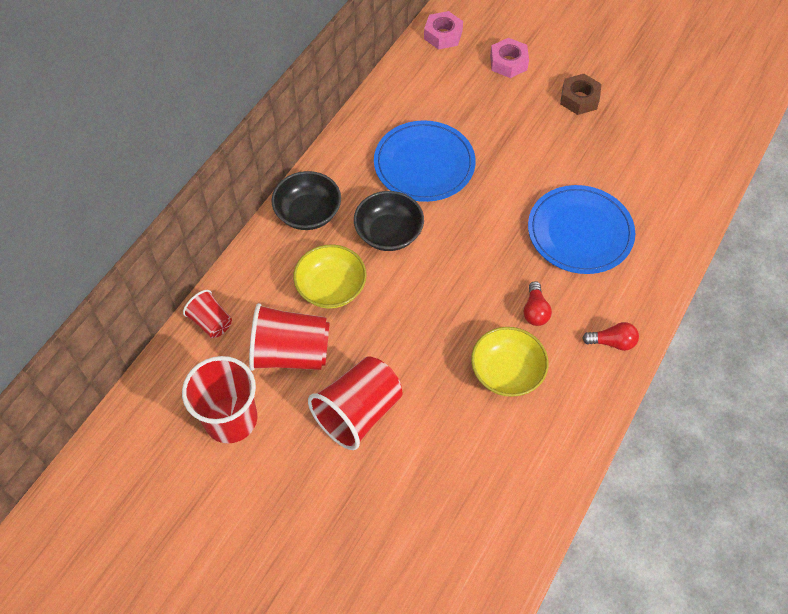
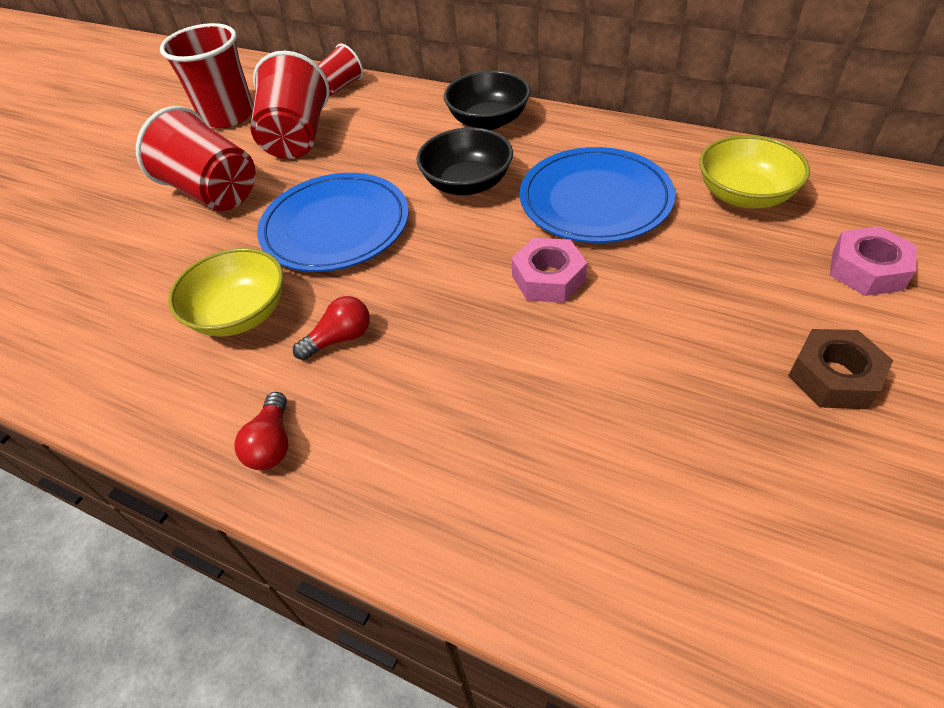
camera: 90 degrees right, 10 degrees down
yellow bowl [293,245,367,309] -> yellow bowl moved to [699,135,810,209]
pink nut [424,11,463,50] -> pink nut moved to [511,238,587,303]
red light bulb [523,281,552,326] -> red light bulb turned 150 degrees clockwise [293,296,370,360]
blue plate [528,185,635,274] -> blue plate moved to [257,173,409,272]

